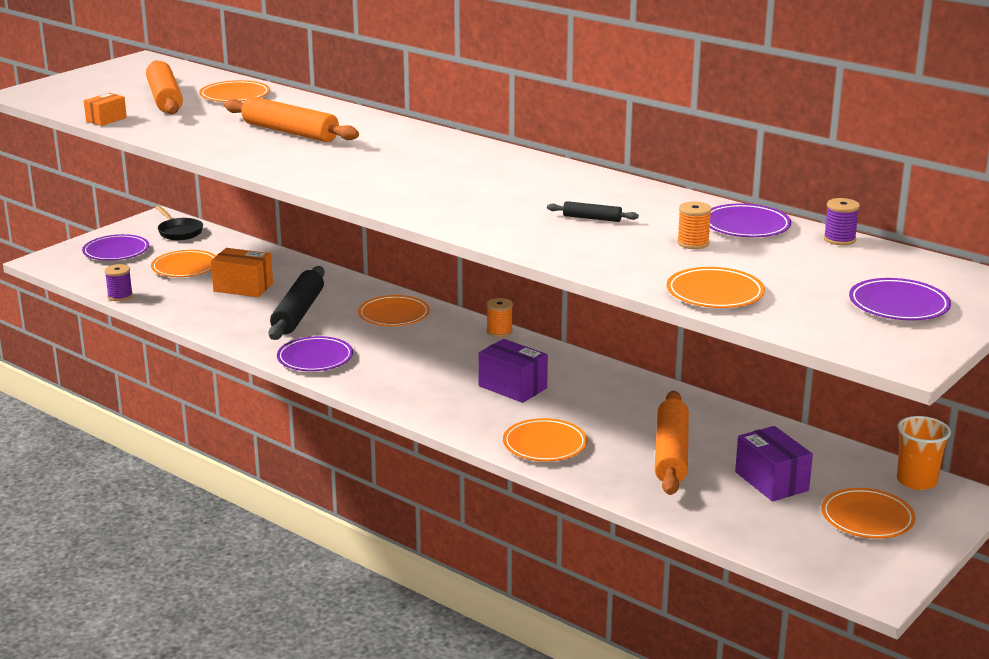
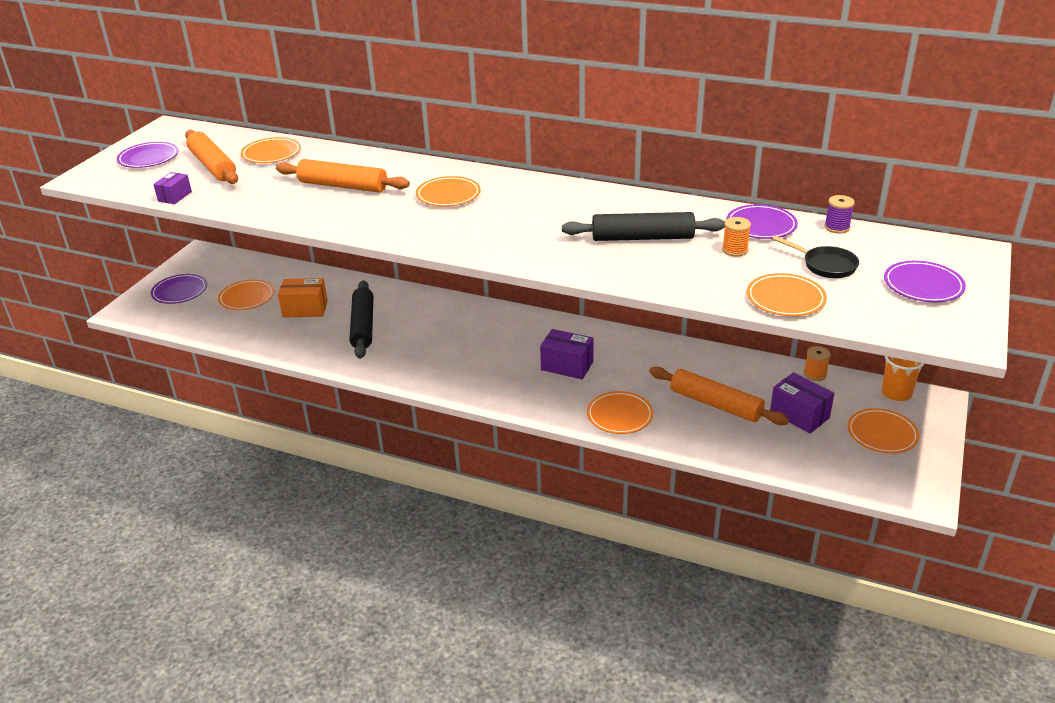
camera: 15 degrees left, 10 degrees up
orange box [84,93,127,126] -> purple box [153,172,192,204]
purple spool [104,264,133,301] -> none
black pan [155,206,203,240] -> black pan moved to [772,236,859,278]
purple plate [277,336,353,371] -> purple plate moved to [117,142,178,168]
orange plate [358,295,430,326] -> orange plate moved to [416,176,481,207]
orange spool [487,298,513,337] -> orange spool moved to [804,346,831,381]
black rolling pin [547,201,639,222] -> black rolling pin [562,212,725,241], size x2.14
orange rolling pin [655,391,689,495] -> orange rolling pin turned 45 degrees counterclockwise [649,367,789,425]

